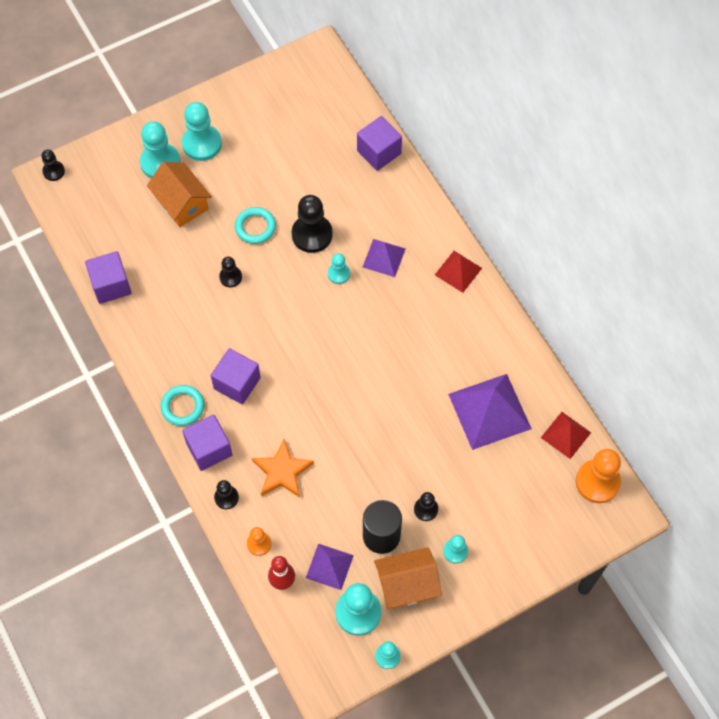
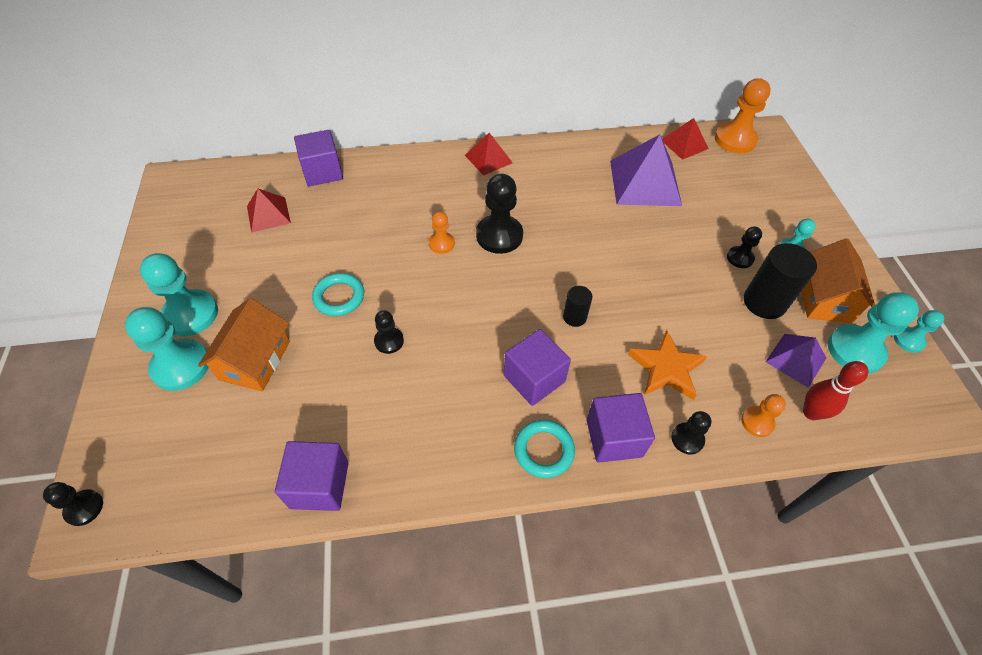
camera: 70 degrees left, 10 degrees down
orange house [147,162,212,227] -> orange house turned 60 degrees counterclockwise [198,298,290,391]
black pawn [292,195,333,253] -> black pawn moved to [476,174,523,254]
turquoise pawn [328,253,350,284] -> orange pawn [429,211,455,254]
purple pyramid [363,239,406,277] -> none
none -> red pyramid [247,189,291,232]
none -> black cylinder [563,286,592,327]

